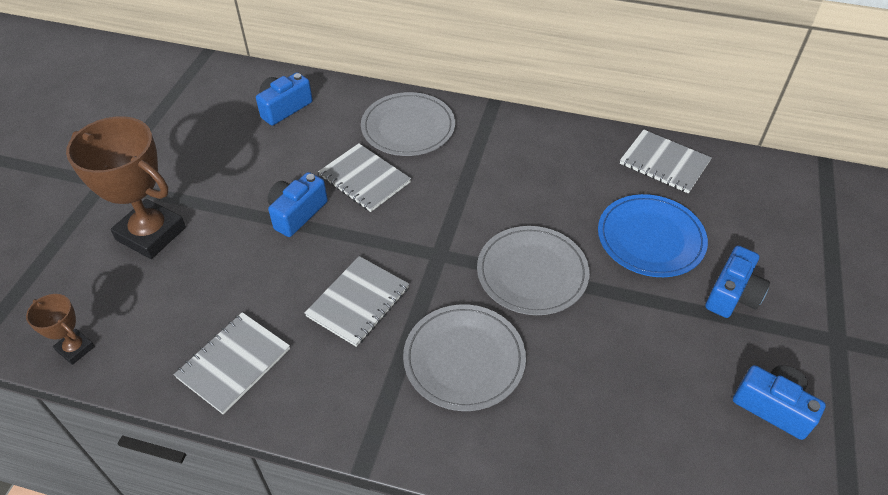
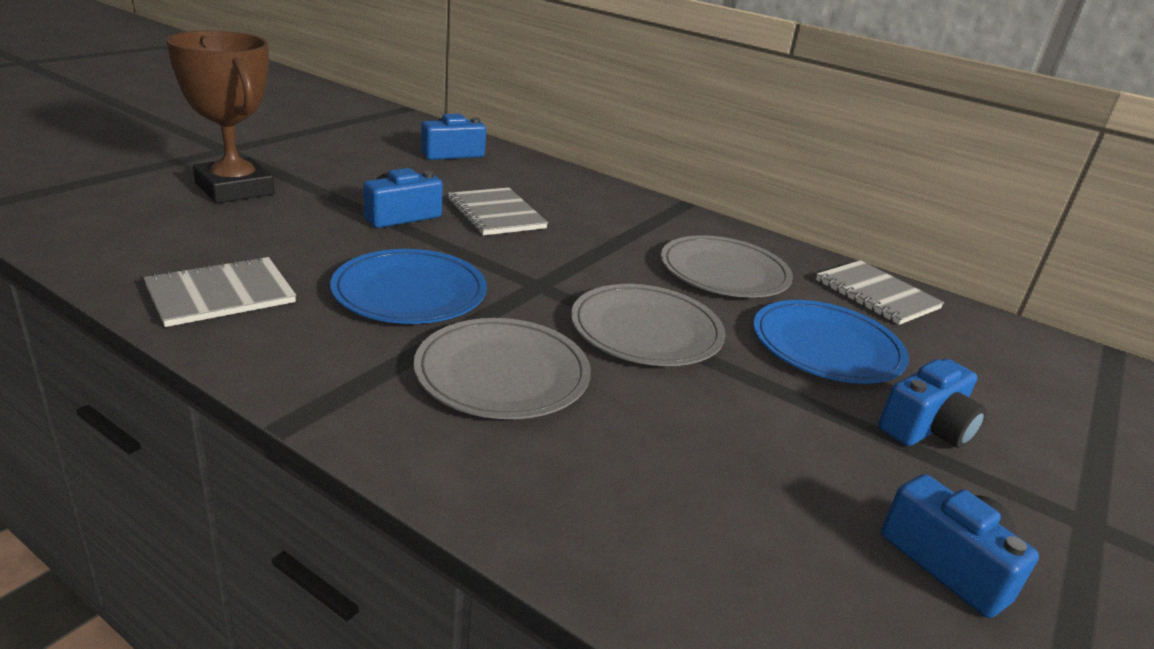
camera: 15 degrees right, 20 degrees down
brown trophy [26,294,95,365] -> none
grey notebook [305,256,409,347] -> blue plate [330,249,487,324]
grey plate [361,92,455,156] -> grey plate moved to [661,235,793,298]

